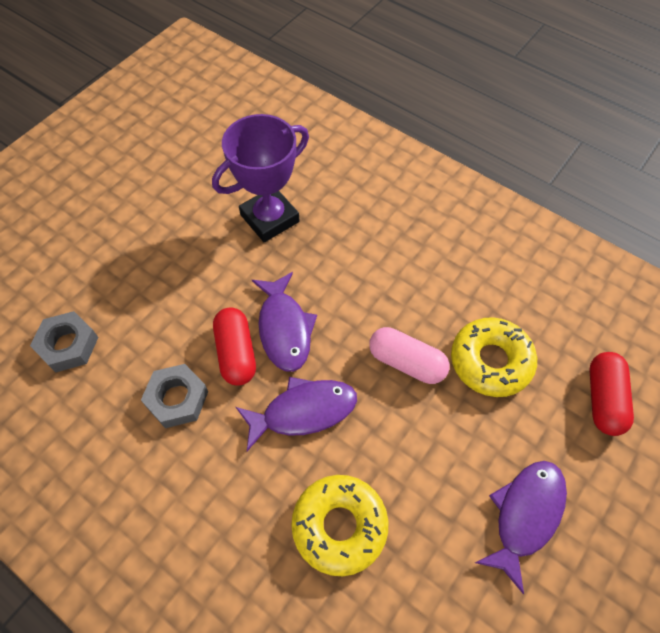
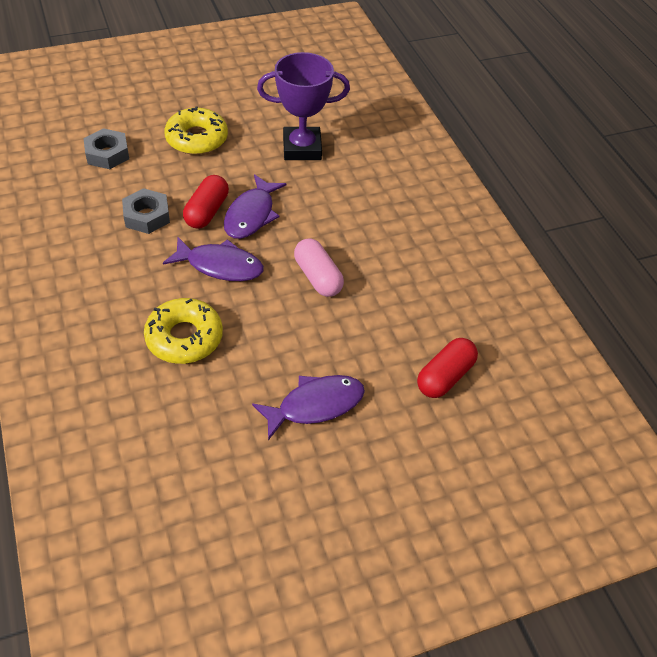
camera: 30 degrees right, 10 degrees down
yellow donut [451,317,537,397] -> yellow donut moved to [164,106,228,155]

